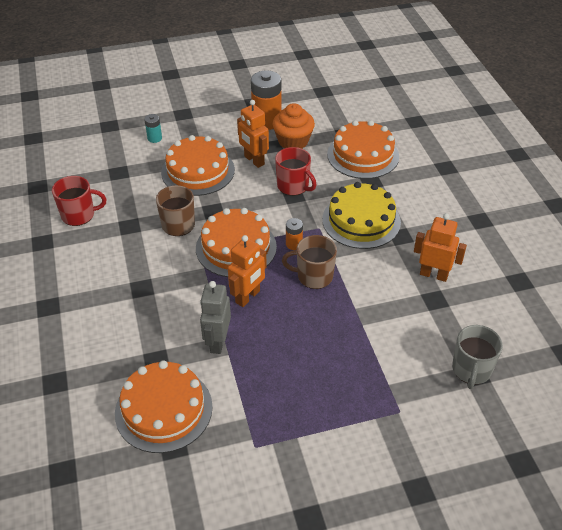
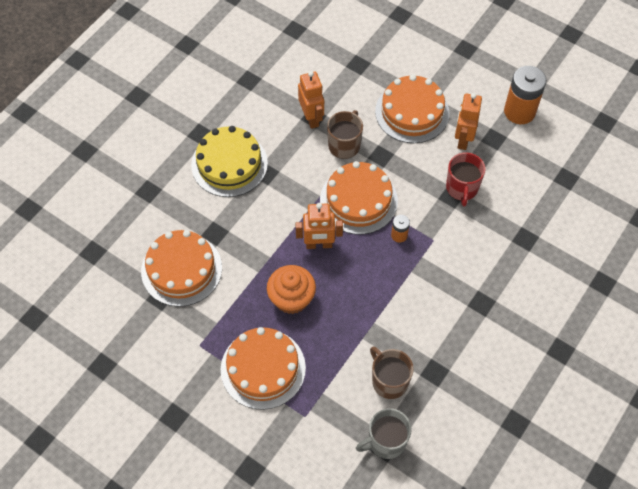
camera: 50 degrees right, 15 degrees up
red mug [52,176,106,226] -> none
turquoise battery [144,114,162,143] -> none
grey robot [200,281,231,354] -> none
orange cupcake [273,103,315,149] -> orange cupcake moved to [267,265,316,314]
brown mug [282,235,337,289] -> brown mug moved to [370,346,414,399]
yellow cake [322,182,401,249] -> yellow cake moved to [191,126,268,197]
orange cake [327,120,399,179] -> orange cake moved to [221,327,306,410]
orange robot [414,213,467,282] -> orange robot moved to [298,71,324,129]

